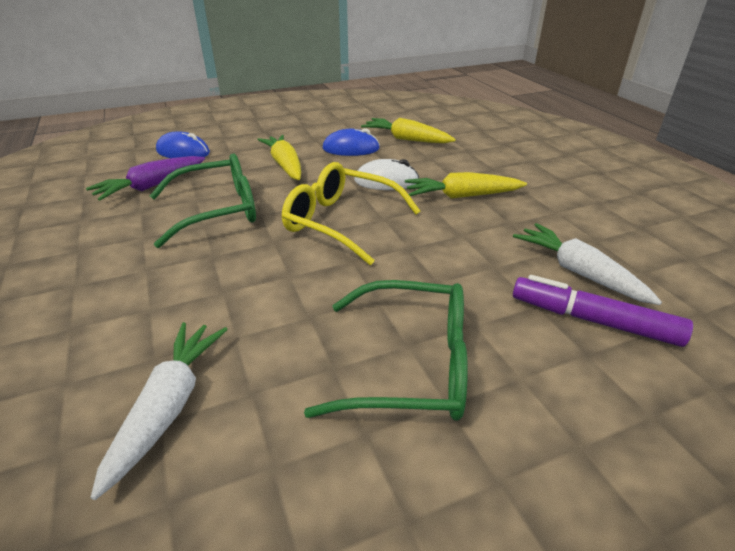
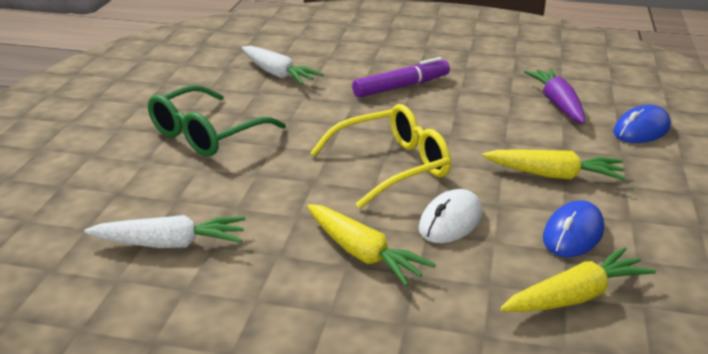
camera: 125 degrees right, 5 degrees down
green glasses [150,154,256,248] -> none
yellow carrot [405,172,527,199] -> yellow carrot turned 105 degrees clockwise [307,204,435,286]
purple marker [513,275,693,347] -> purple marker moved to [352,57,450,98]

